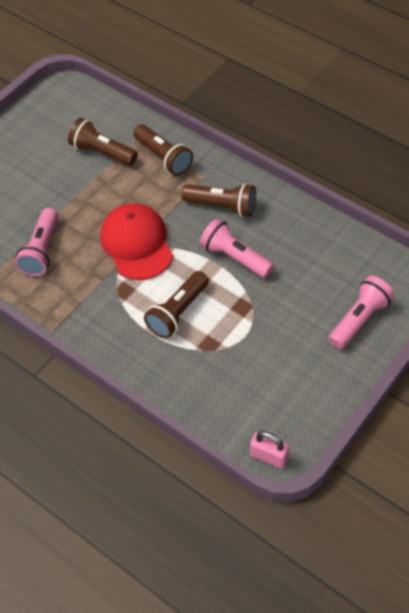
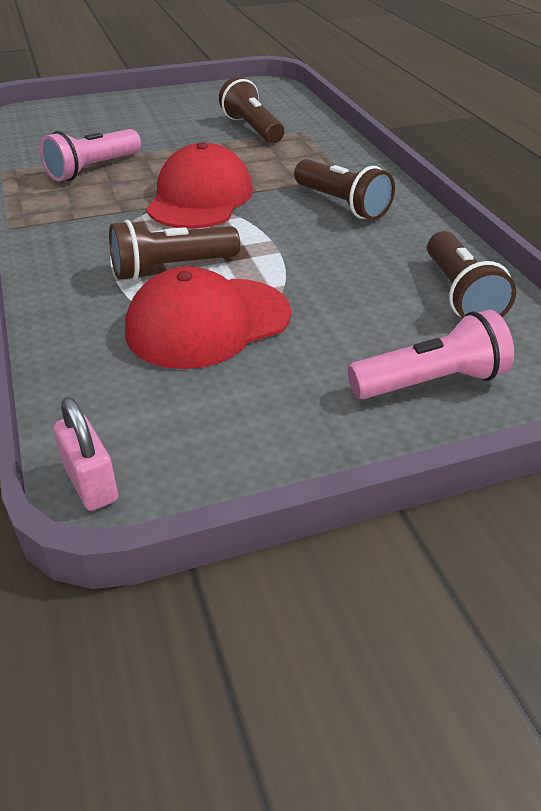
camera: 30 degrees right, 15 degrees down
brown flashlight [133,124,193,176] -> brown flashlight moved to [427,231,516,319]
pink flashlight [200,218,274,278] -> none
none -> red cap [125,266,291,369]

